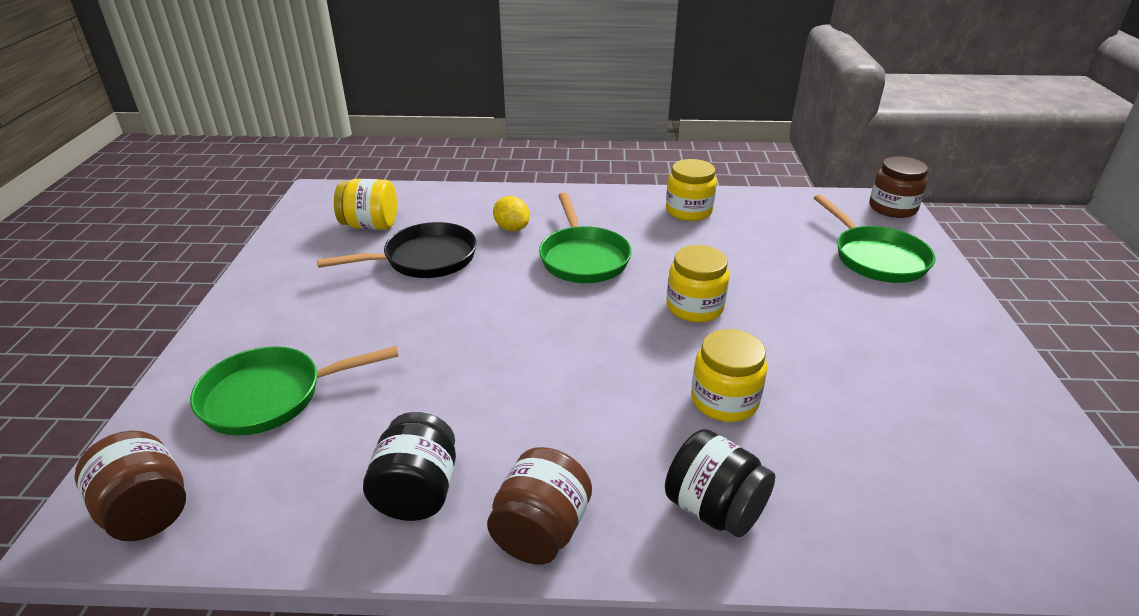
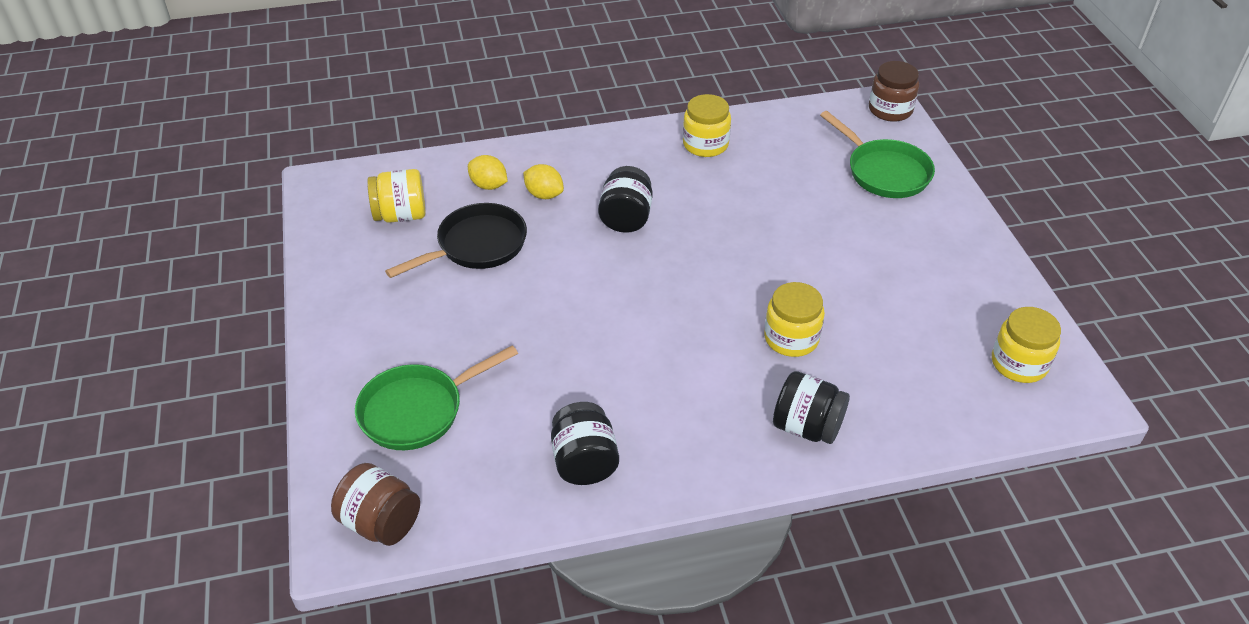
camera: 15 degrees left, 10 degrees up
brown jar [487,447,592,564] -> none
green pan [539,193,632,283] -> black jar [598,166,653,233]
yellow jar [667,245,729,322] -> yellow jar moved to [992,307,1061,383]
none -> yellow lemon [468,155,508,190]

